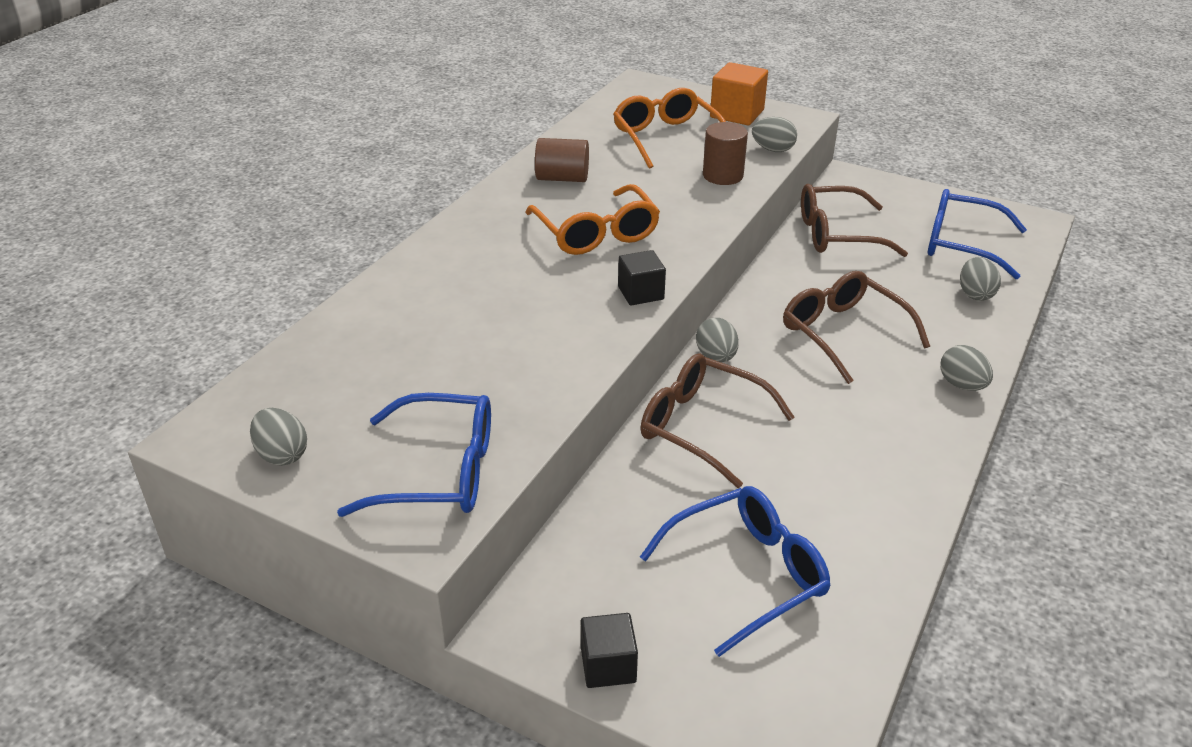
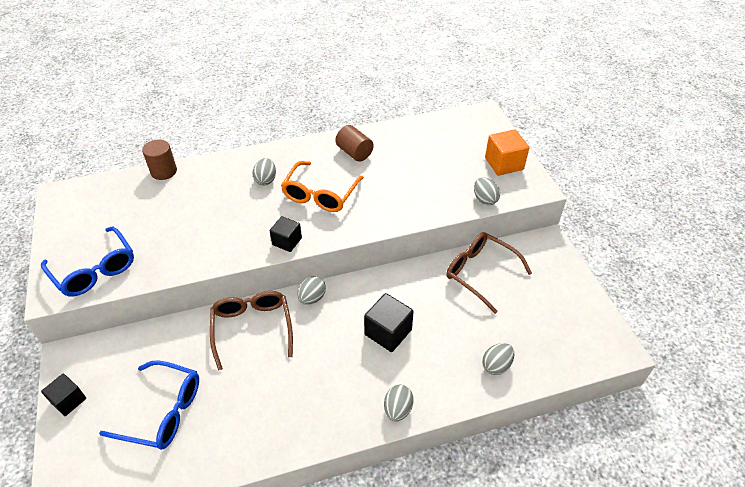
camera: 45 degrees right, 10 degrees up
grey egg [250,408,307,466] -> grey egg moved to [252,158,276,186]
orange glasses [613,88,726,169] -> none
brown cylinder [703,122,748,185] -> brown cylinder moved to [142,139,177,180]
brown glasses [783,271,930,384] -> black cube [364,293,414,352]
blue glasses [928,189,1027,279] -> none

